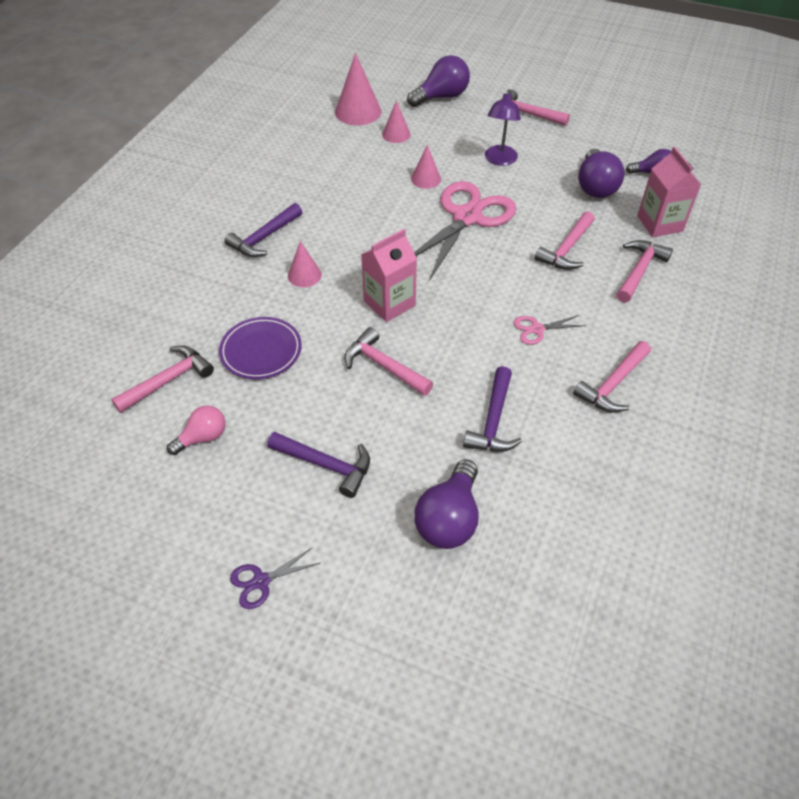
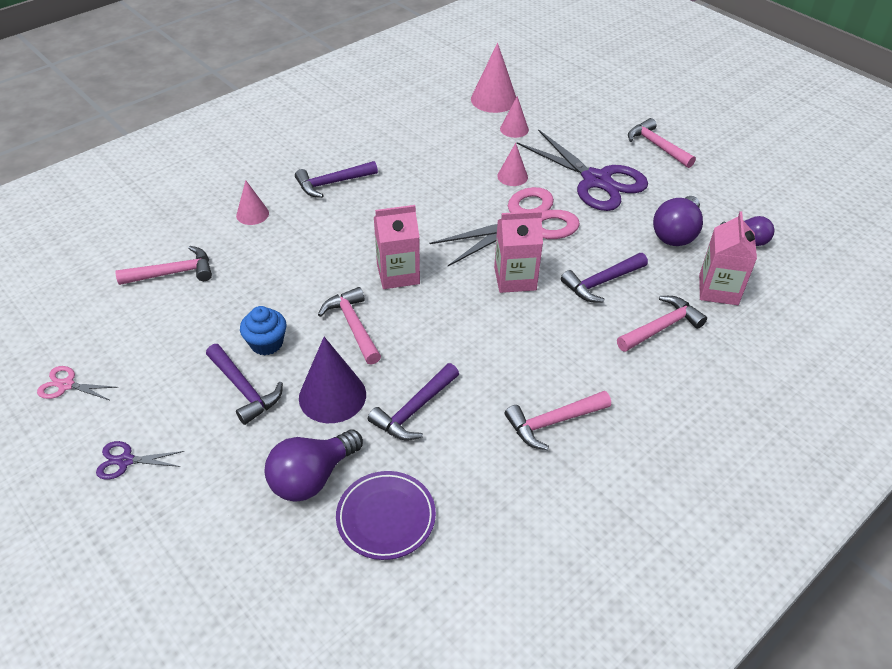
camera: 25 degrees right, 5 degrees down
pink light bulb [167,406,226,455] -> none
purple plate [219,317,302,379] -> purple plate moved to [336,471,436,560]
pink cone [288,241,322,287] -> pink cone moved to [236,180,269,225]
purple light bulb [407,55,470,107] -> none
purple lamp [485,89,521,166] -> purple scissors [517,129,648,211]
pink scissors [514,315,586,345] -> pink scissors moved to [37,366,119,400]
pink hammer [535,211,595,270] -> purple hammer [561,253,648,303]
none -> blue cupcake [240,306,286,356]
none -> purple cone [299,337,366,423]
none -> pink carton [494,211,543,293]

